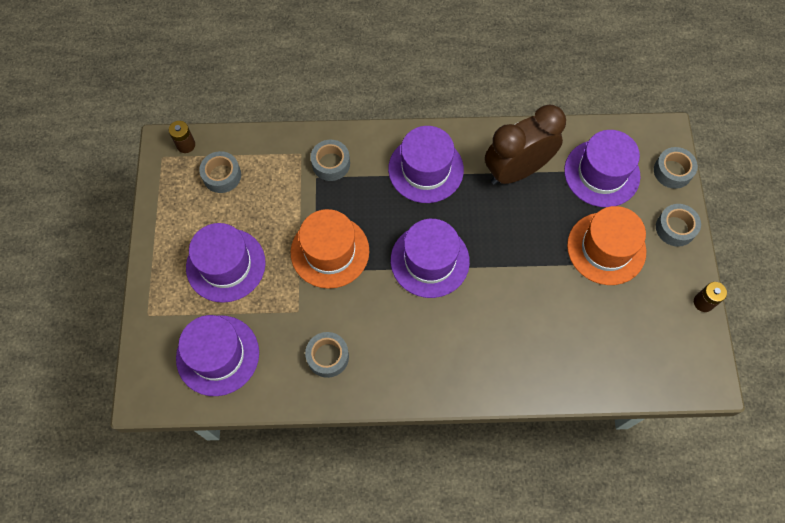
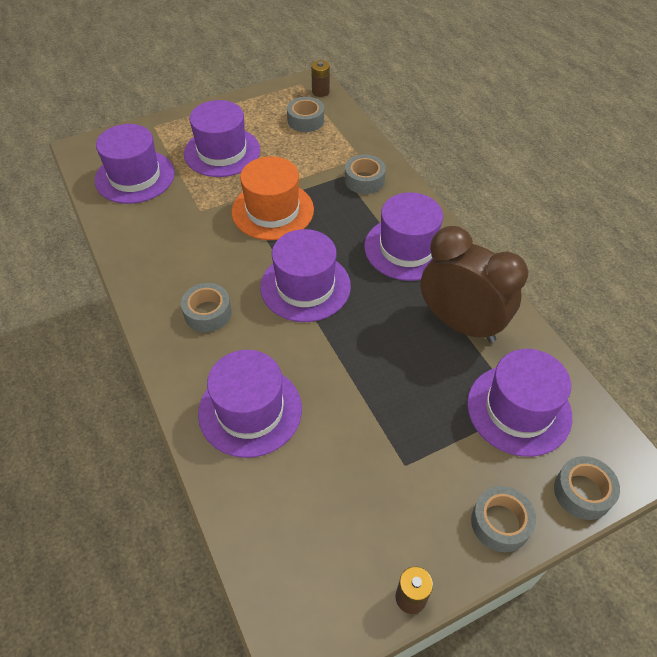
camera: 65 degrees right, 15 degrees down
grey tape [305,332,349,378] -> grey tape moved to [181,283,232,332]
orange hat [567,206,646,285] -> none
none -> purple hat [198,350,302,458]

